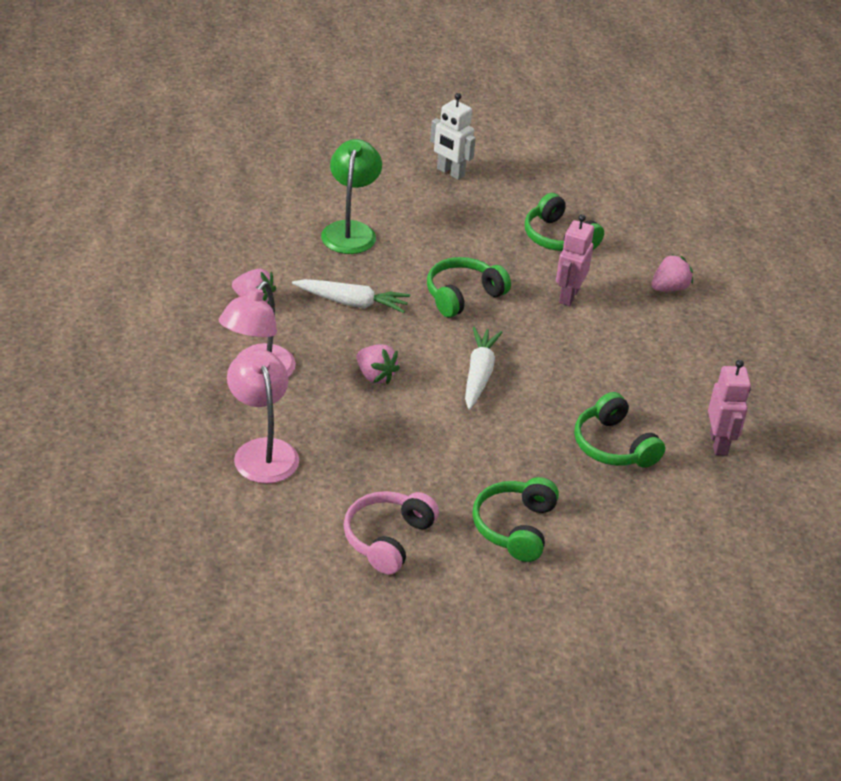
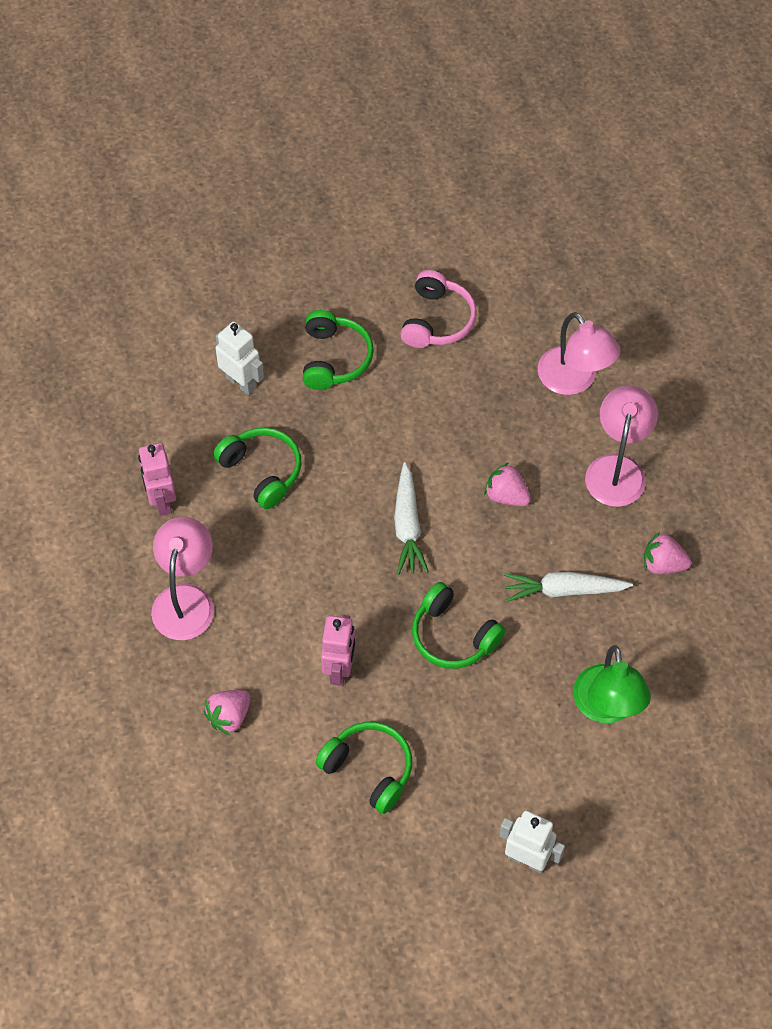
camera: 170 degrees right, 20 degrees up
green headphones [427,257,511,318] -> green headphones turned 90 degrees clockwise [412,582,506,669]
none -> pink lamp [151,517,214,640]
none -> white robot [216,321,264,395]

